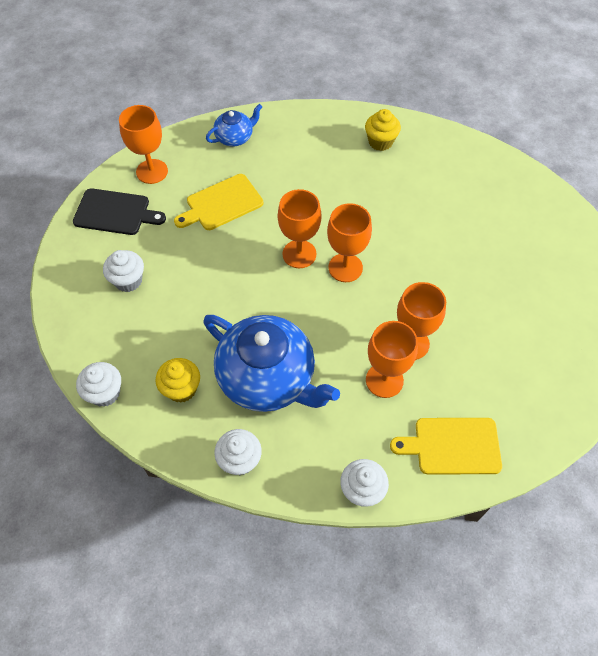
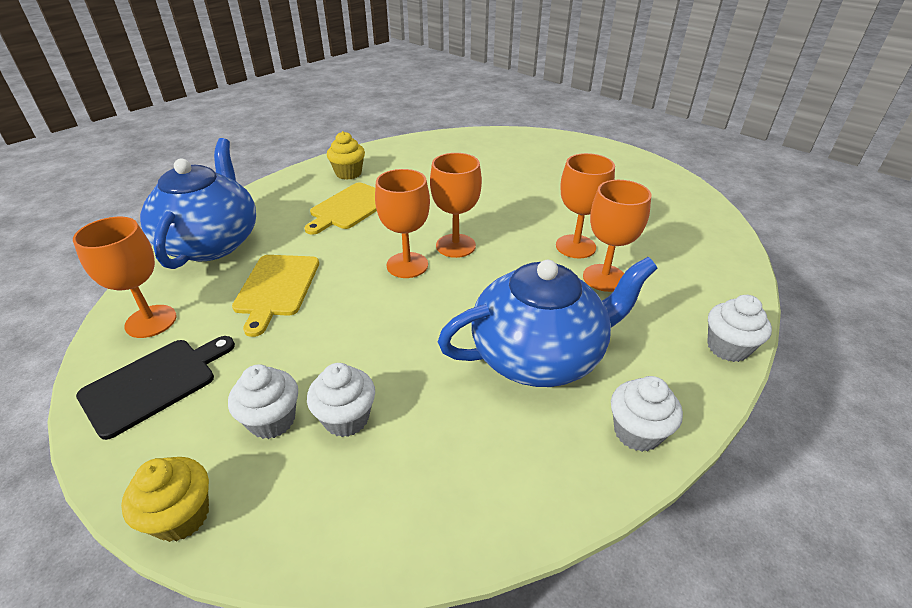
camera: 55 degrees left, 20 degrees down
white cupcake [76,362,121,407] -> white cupcake moved to [307,363,375,437]
yellow cupcake [156,358,200,403] -> yellow cupcake moved to [121,457,209,542]
blue teapot [206,104,263,146] -> blue teapot [140,138,256,269], size x2.04
yellow cutting board [390,418,502,474] -> yellow cutting board moved to [304,183,377,235]

